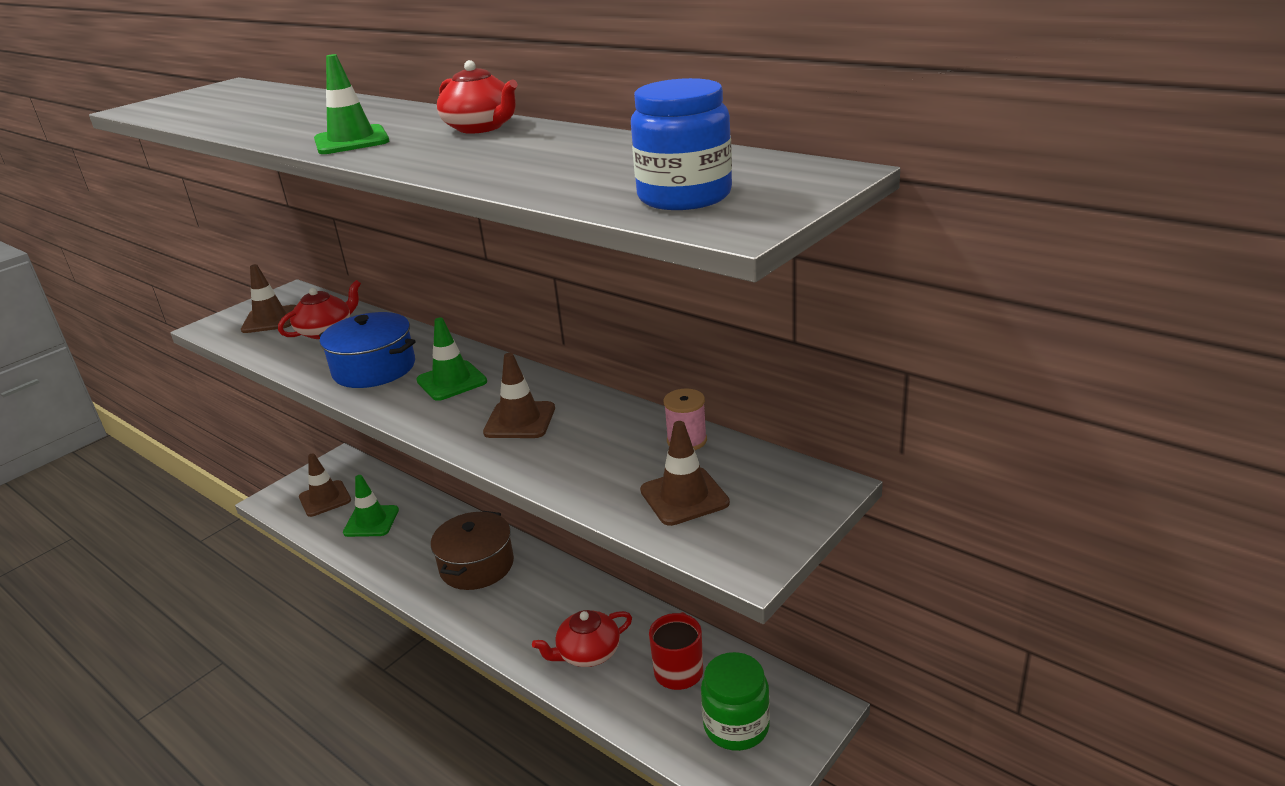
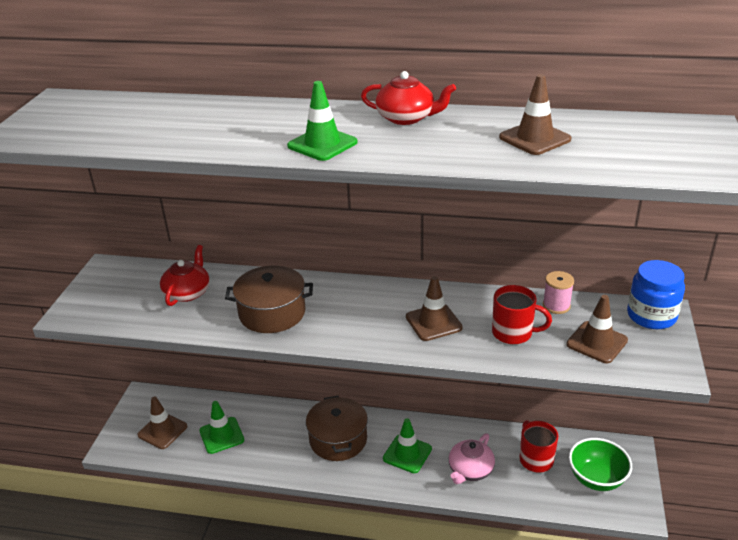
camera: 30 degrees left, 5 degrees up
brown traffic cone [241,264,296,333] -> brown traffic cone moved to [499,74,572,155]
blue pot [319,312,416,388] -> brown pot [225,265,313,333]
green traffic cone [417,318,487,401] -> green traffic cone moved to [383,418,432,473]
red teapot [532,610,632,667] -> pink teapot [449,433,495,484]
blue jar [631,78,732,210] -> blue jar moved to [627,260,685,329]
green jar [701,652,770,751] -> green bowl [569,438,632,491]
none -> red mug [492,285,552,344]

